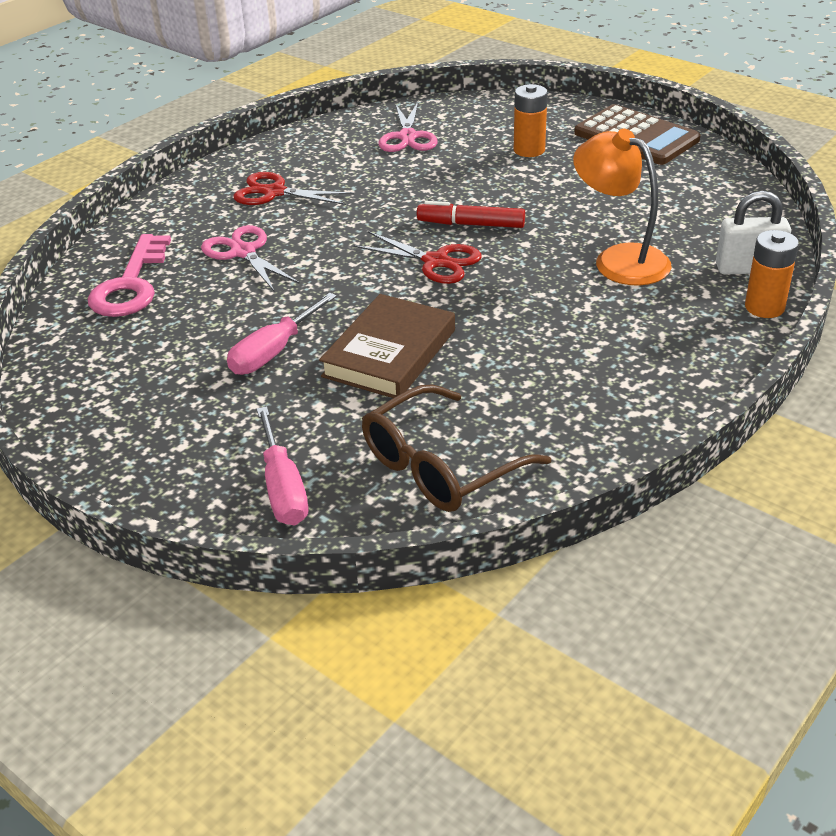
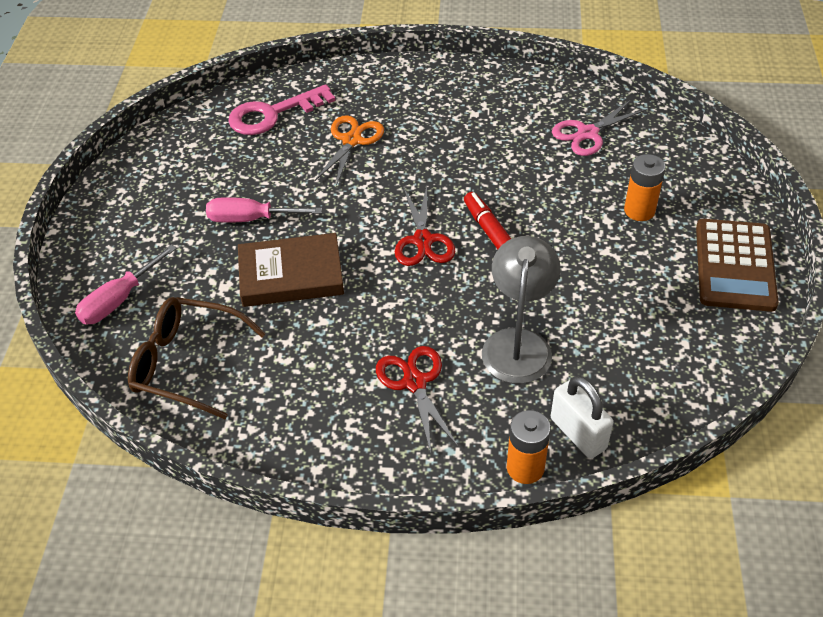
camera: 55 degrees right, 10 degrees up
pink scissors [201,225,300,292] -> orange scissors [314,115,384,186]
red scissors [233,172,354,205] -> red scissors moved to [376,346,458,453]
orange lamp [573,129,672,286] -> grey lamp [482,236,560,384]

